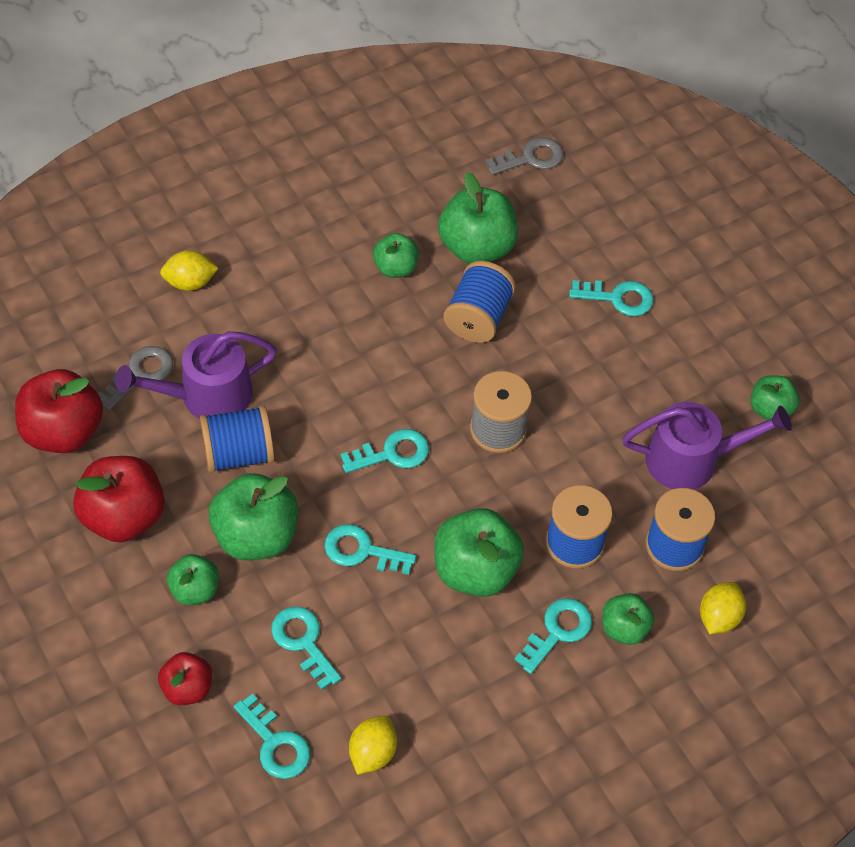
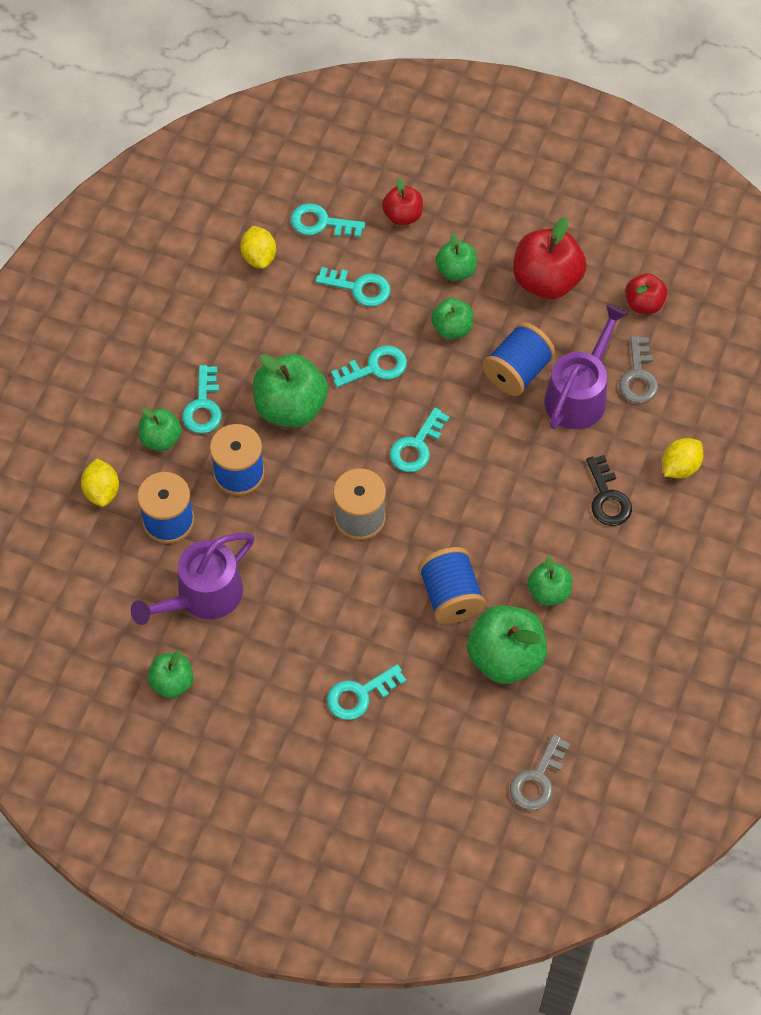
camera: 145 degrees right, 5 degrees up
red apple [15,369,103,453] -> red apple [625,273,668,314], size x0.57
green apple [208,473,299,560] -> green apple [431,298,473,339], size x0.57
none -> black key [586,455,632,526]

